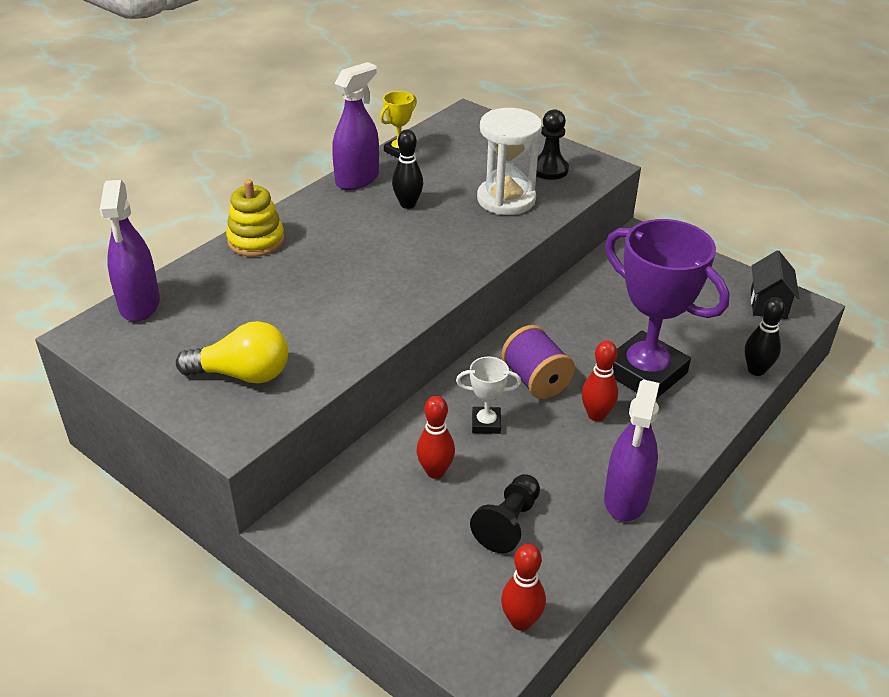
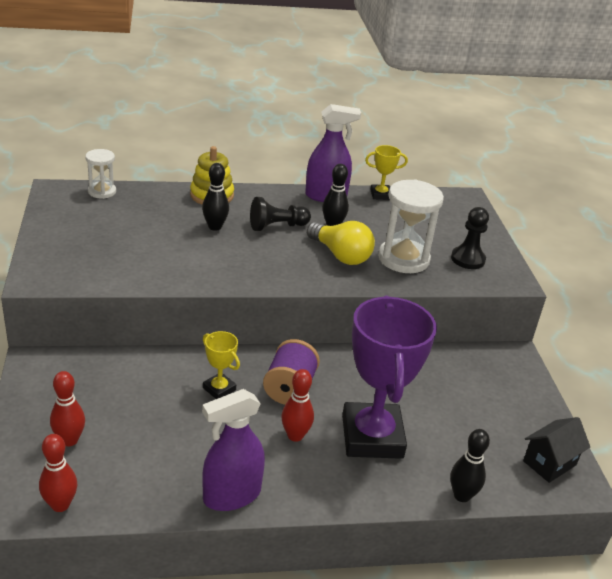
camera: 40 degrees right, 5 degrees down
purple spray bottle [100,180,160,322] -> white hourglass [85,149,116,199]
yellow light bulb [176,321,288,383] -> yellow light bulb moved to [307,221,375,265]
red bowling pin [417,396,455,479] -> red bowling pin moved to [50,371,85,446]
white trophy [456,357,521,434] -> yellow trophy [203,331,240,399]
black pawn [470,474,540,553] -> black pawn moved to [250,197,311,231]
none -> black bowling pin [202,163,229,231]

